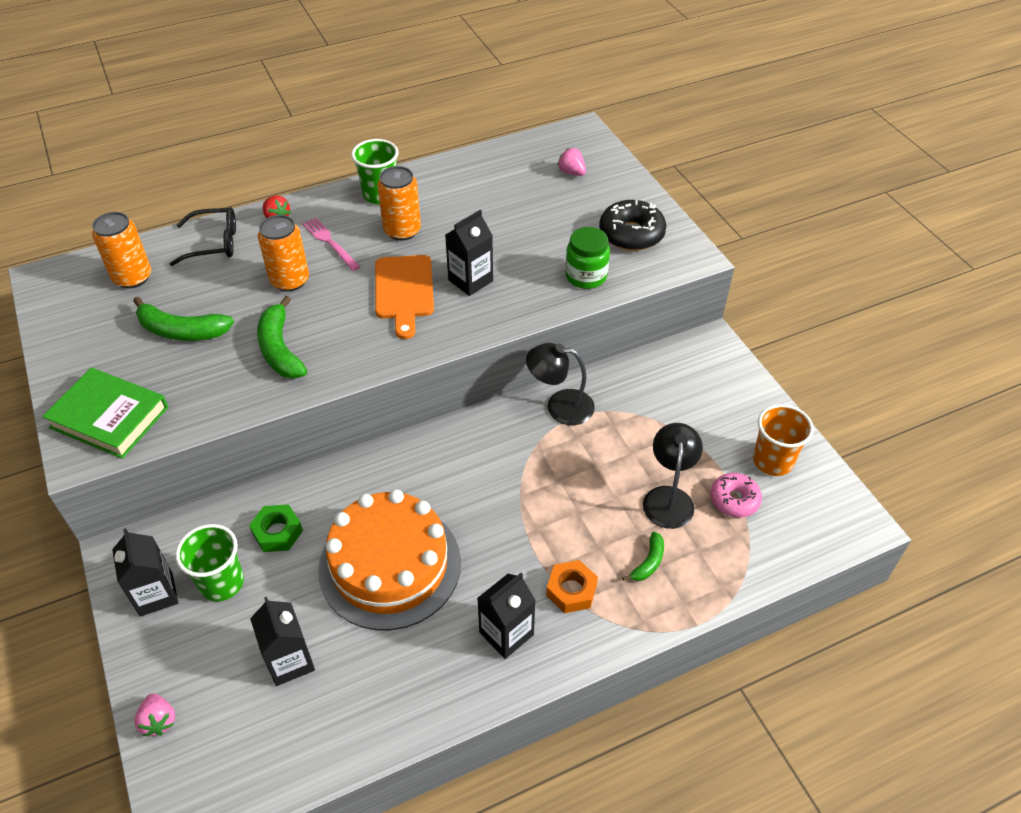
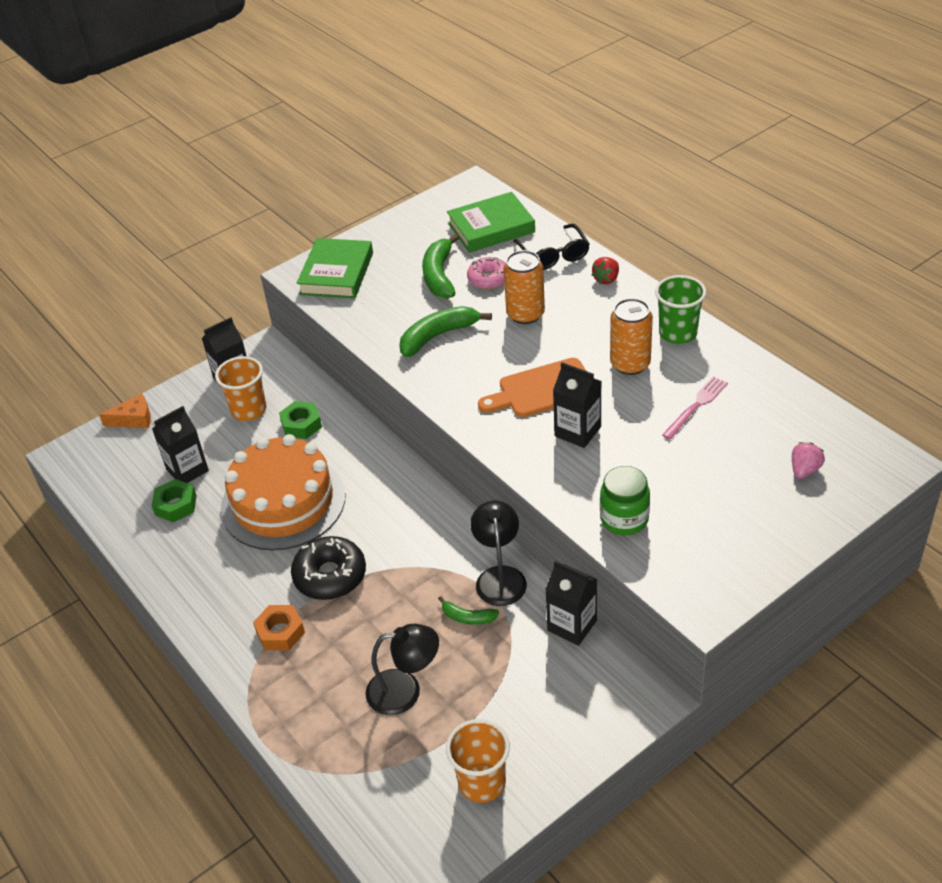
camera: 80 degrees right, 5 degrees down
orange can [92,212,151,288] -> green book [447,192,535,253]
pink strawberry [134,693,175,736] -> orange cheese [99,394,151,428]
green cup [175,524,244,602] -> orange cup [215,356,266,421]
pink fork [302,218,360,271] -> pink fork moved to [662,376,728,440]
black carton [477,573,536,659] -> black carton moved to [545,561,597,646]
black donut [599,200,666,251] -> black donut moved to [291,536,366,600]
green banana [622,531,664,581] -> green banana moved to [438,596,499,625]
pink donut [710,473,762,518] -> pink donut moved to [467,257,506,289]
none -> green nut [152,479,197,522]

